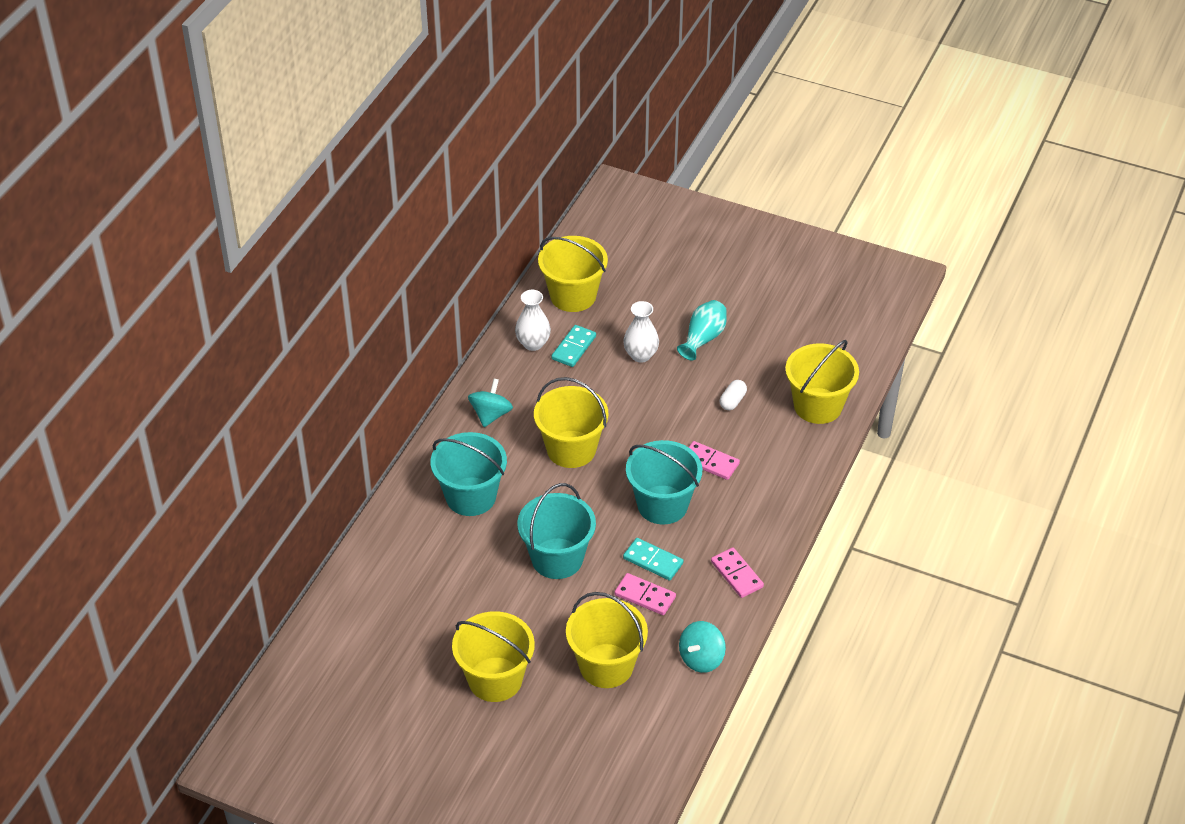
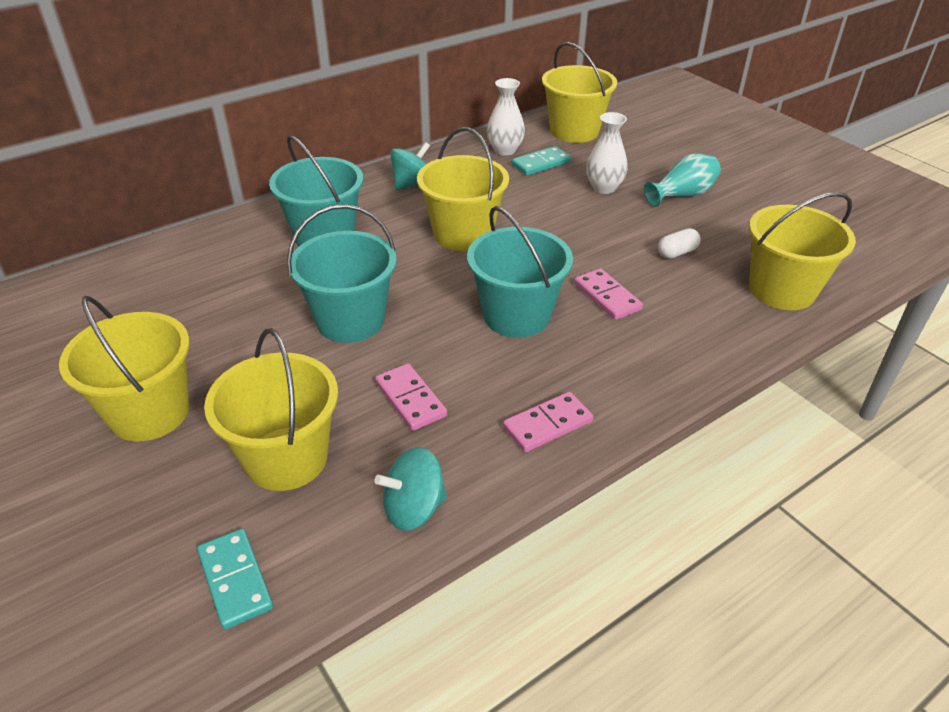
camera: 30 degrees right, 5 degrees down
turquoise domino [623,538,684,581] -> turquoise domino moved to [197,528,273,630]
pink domino [711,547,764,598] -> pink domino turned 60 degrees clockwise [503,392,593,452]

